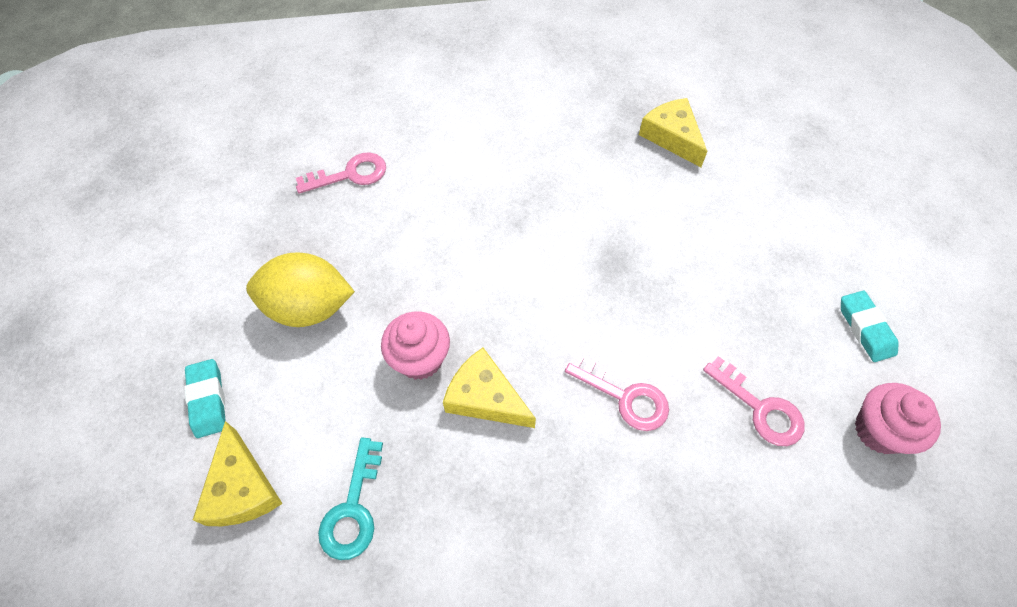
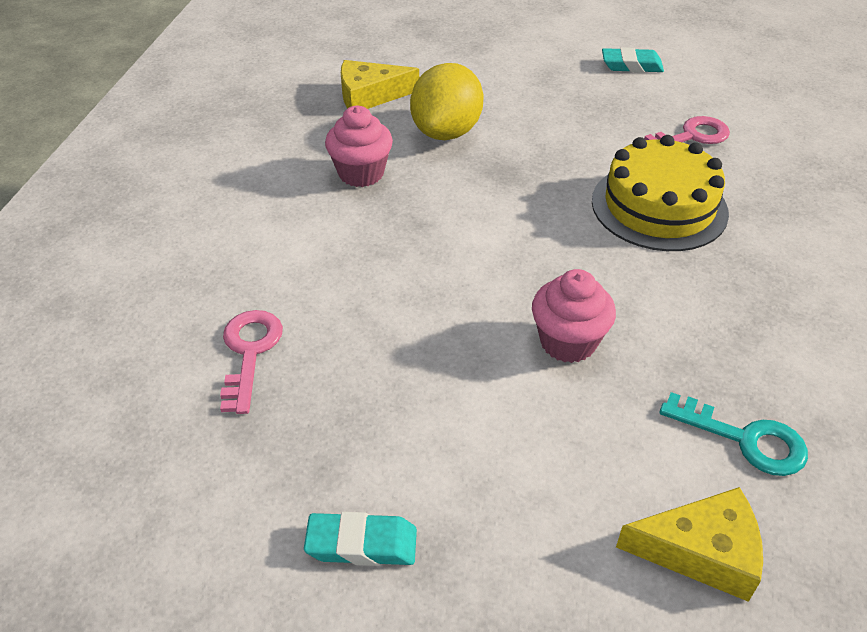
camera: 70 degrees left, 15 degrees down
turquoise eraser [184,359,226,438] -> turquoise eraser moved to [304,512,417,566]
yellow lemon [246,253,355,327] -> yellow lemon moved to [410,63,483,140]
yellow cheese [443,348,536,428] -> none
pink key [565,355,669,431] -> yellow cake [592,135,729,251]
pink cupcake [855,383,941,454] -> pink cupcake moved to [325,106,393,187]

